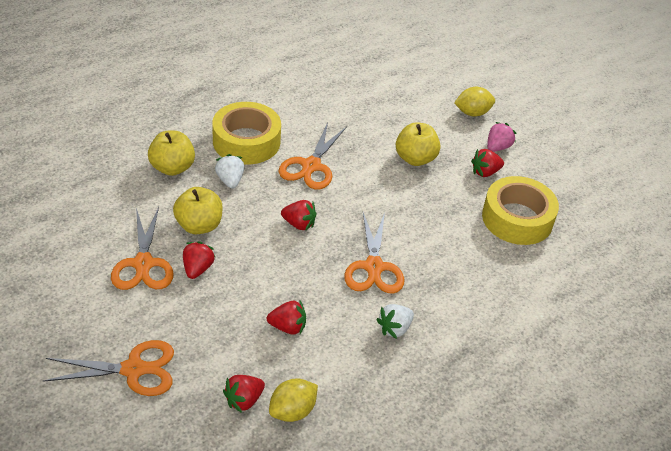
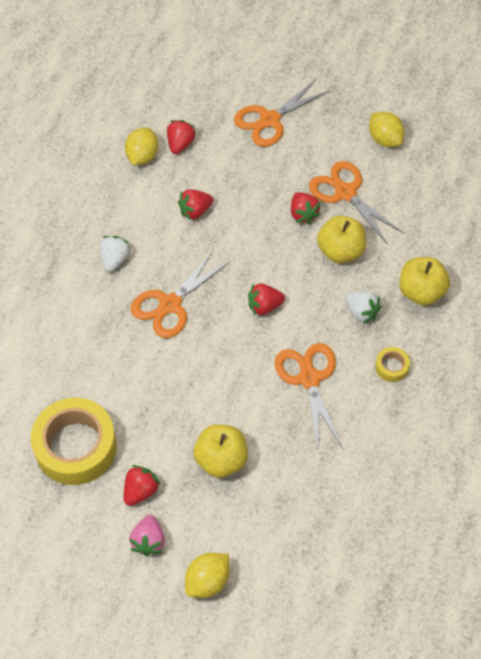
camera: 150 degrees right, 15 degrees up
yellow tape [212,102,281,164] -> yellow tape [375,347,410,382], size x0.42
orange scissors [344,212,404,294] -> orange scissors turned 105 degrees counterclockwise [131,249,231,338]
none -> yellow lemon [369,112,404,147]

